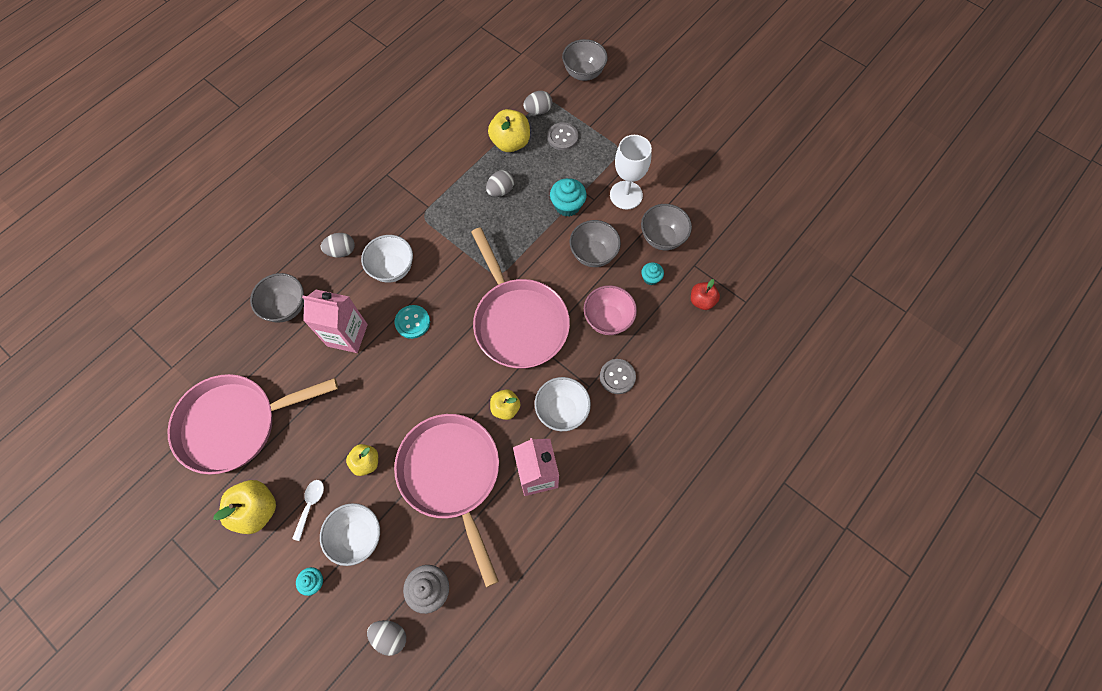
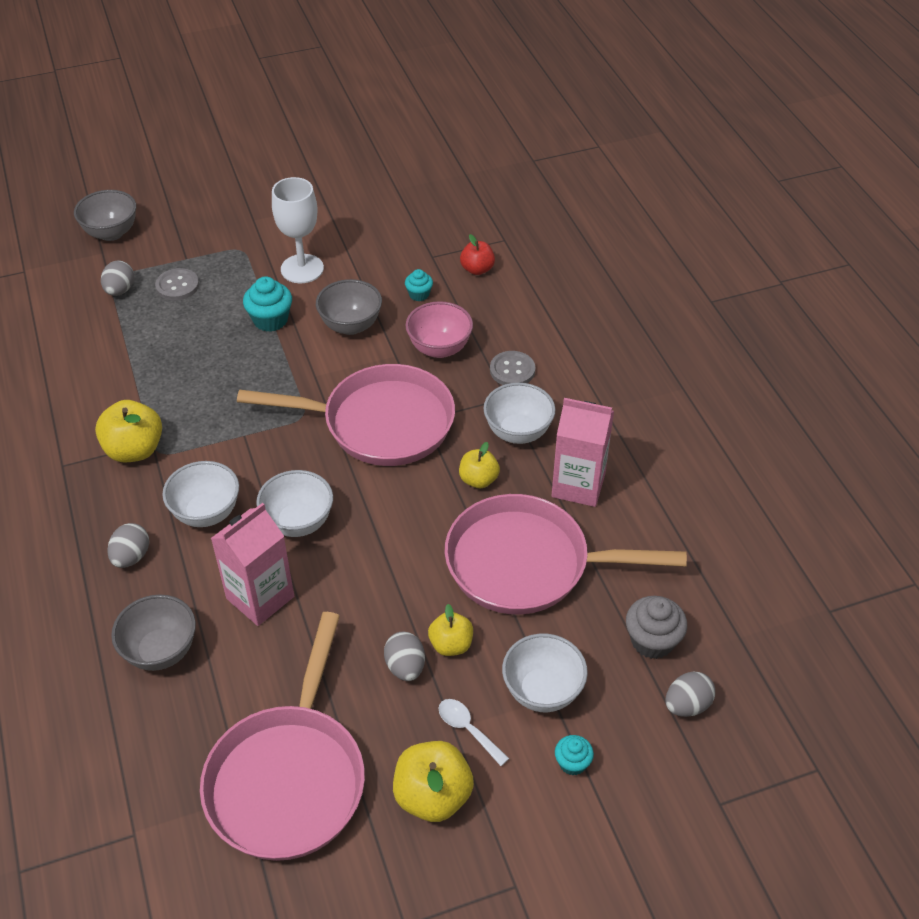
camera: 60 degrees left, 20 degrees down
turquoise button [395,305,430,339] -> white bowl [256,470,333,537]
grey egg [486,170,514,197] -> grey egg moved to [384,632,425,681]
yellow apple [488,109,530,152] -> yellow apple moved to [95,400,162,462]
grey bowl [641,204,692,250] -> none

